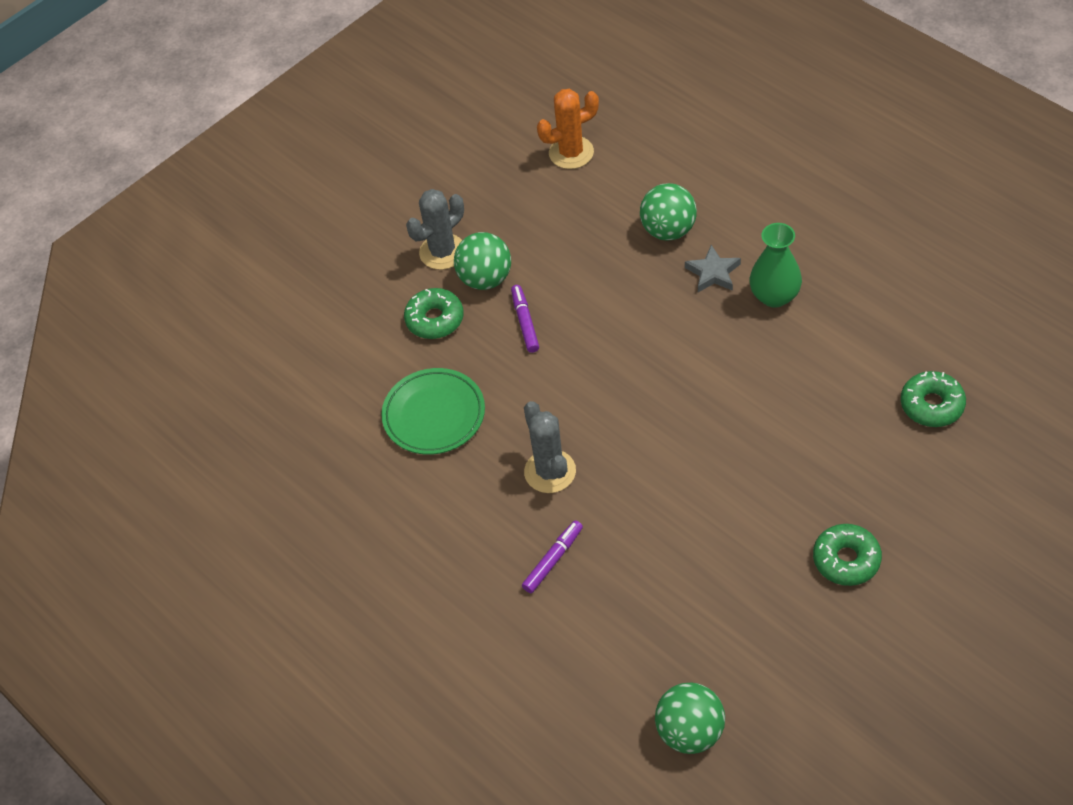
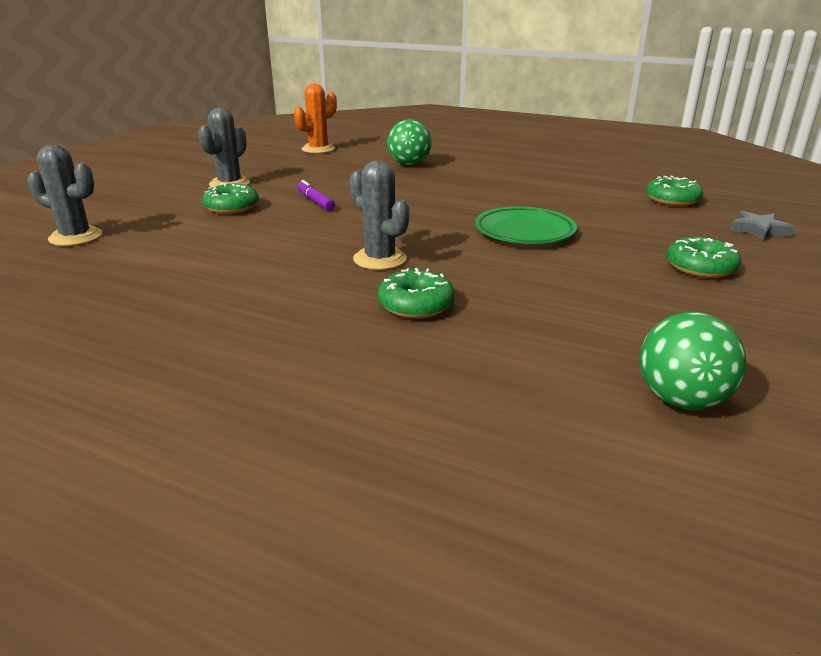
camera: 25 degrees left, 25 degrees down
green plate [381,368,485,455] -> green plate moved to [475,207,577,244]
green ball [454,232,511,290] -> none
purple marker [522,520,583,593] -> green donut [378,268,455,319]
grey star [685,245,741,292] -> grey star moved to [729,211,794,241]
green vase [750,223,802,308] -> none
none -> grey cactus [27,145,102,246]

